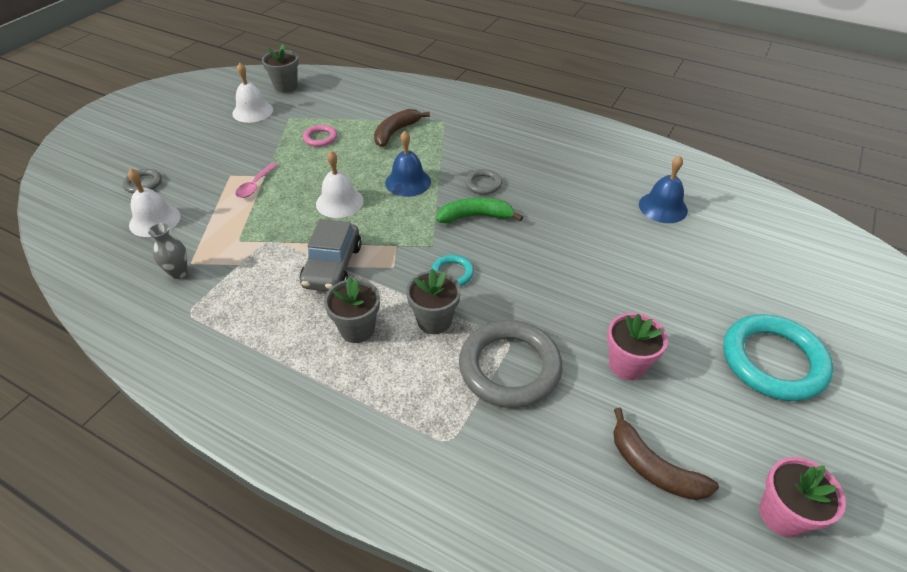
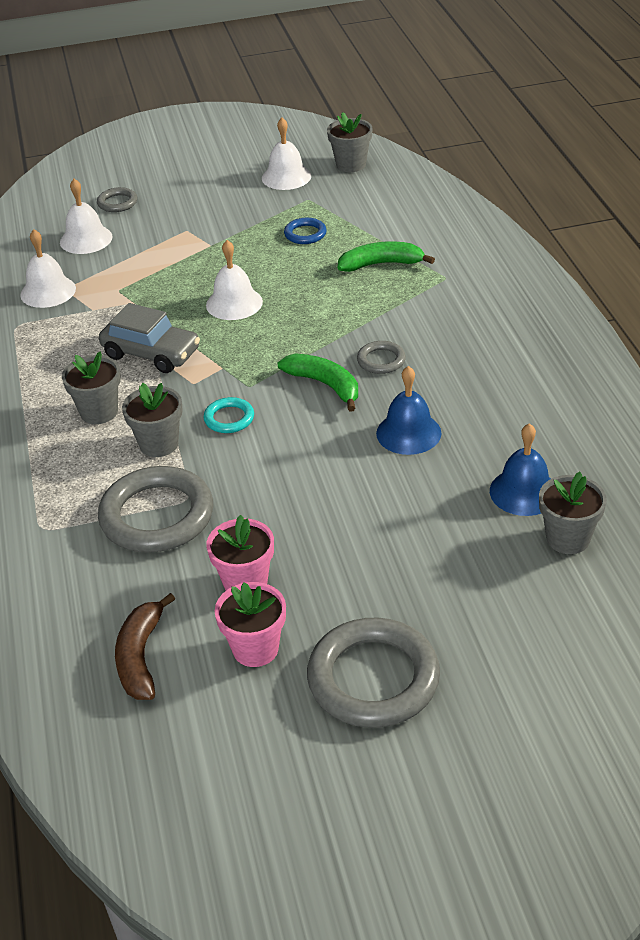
camera: 50 degrees right, 5 degrees down
grey vase [148,223,188,279] -> white bell [20,229,76,308]
pink spoon [235,163,277,198] -> none
grey car [300,219,361,291] -> grey car turned 120 degrees counterclockwise [99,303,200,373]
pink ring [303,125,337,147] -> blue ring [284,218,327,244]
brown banana [374,109,430,147] -> green banana [338,241,435,272]
blue bell [385,131,431,197] -> blue bell moved to [376,366,442,455]
turquoise ring [723,314,833,401] -> grey ring [307,618,440,728]
pink flower pot [759,457,846,537] -> pink flower pot moved to [215,582,286,667]
none -> grey flower pot [539,472,607,554]

